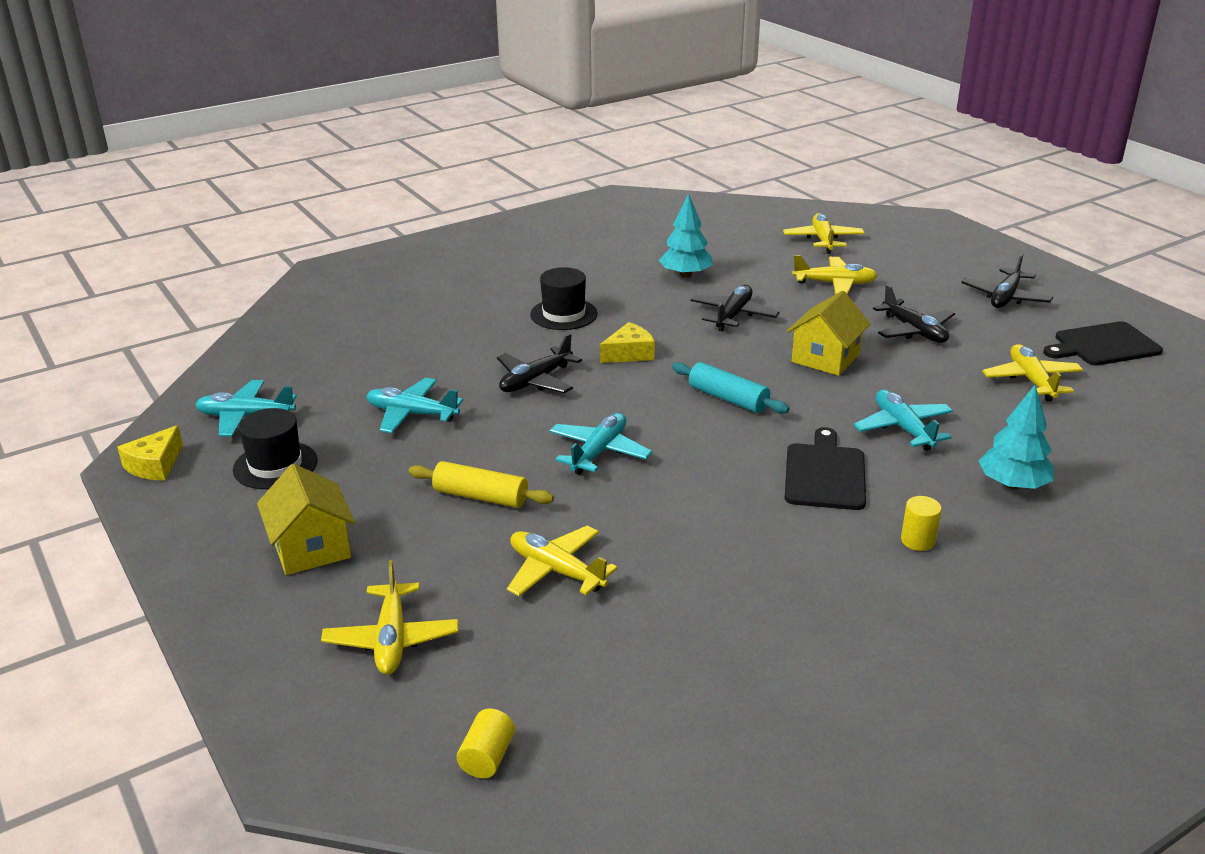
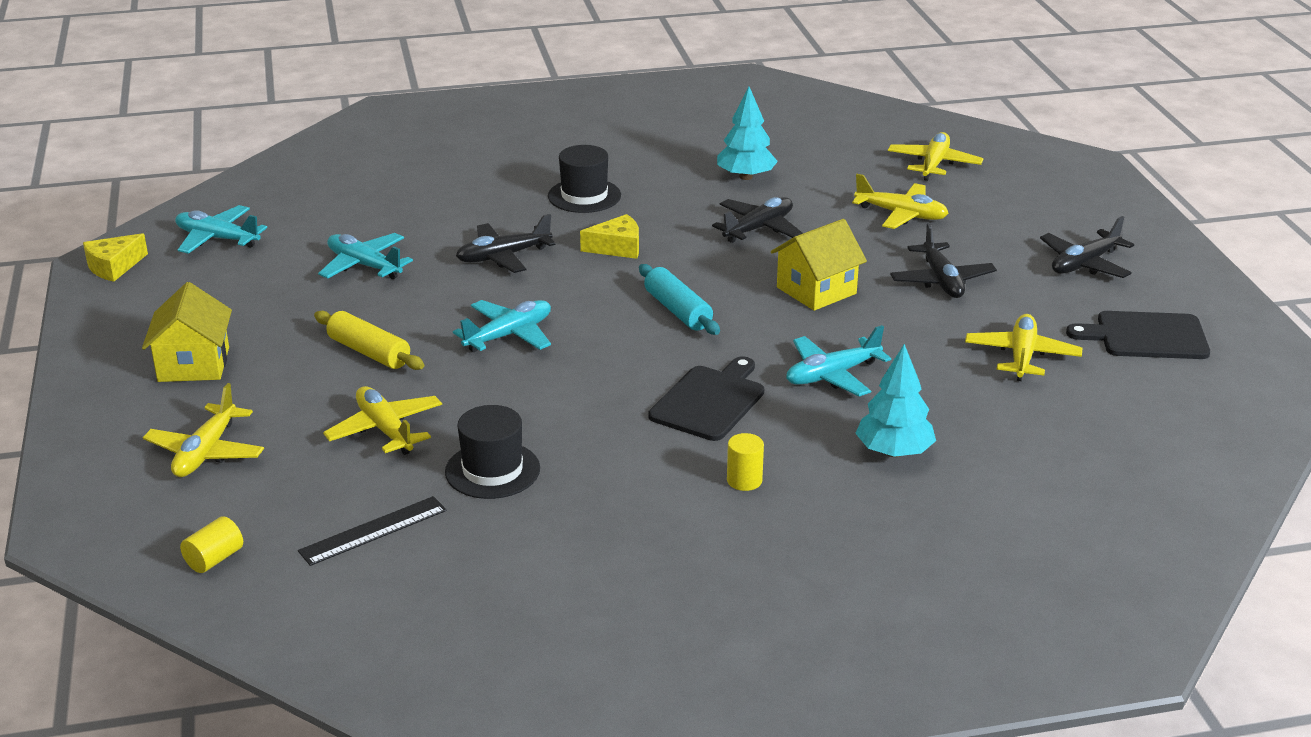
camera: 20 degrees right, 0 degrees up
black hat [233,408,318,489] -> black hat moved to [445,405,540,499]
turquoise plane [854,390,953,451] -> turquoise plane turned 120 degrees counterclockwise [786,325,891,396]
none -> black ruler [298,496,447,566]

